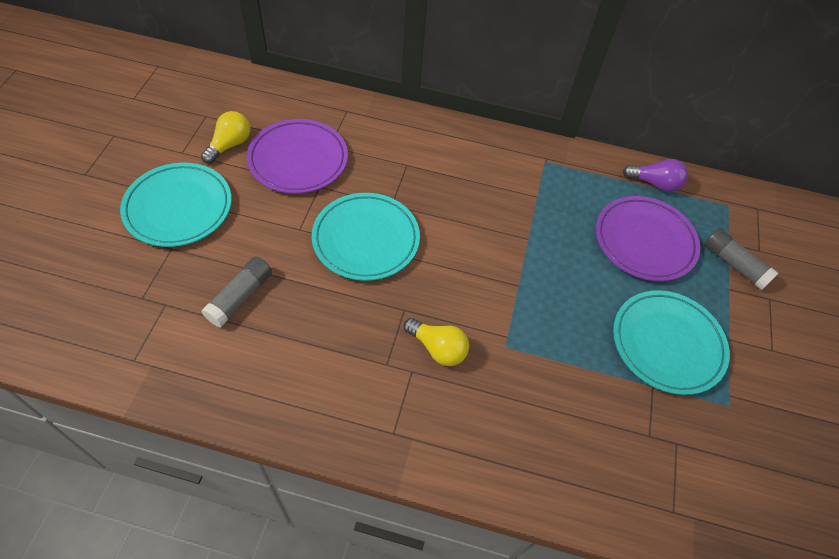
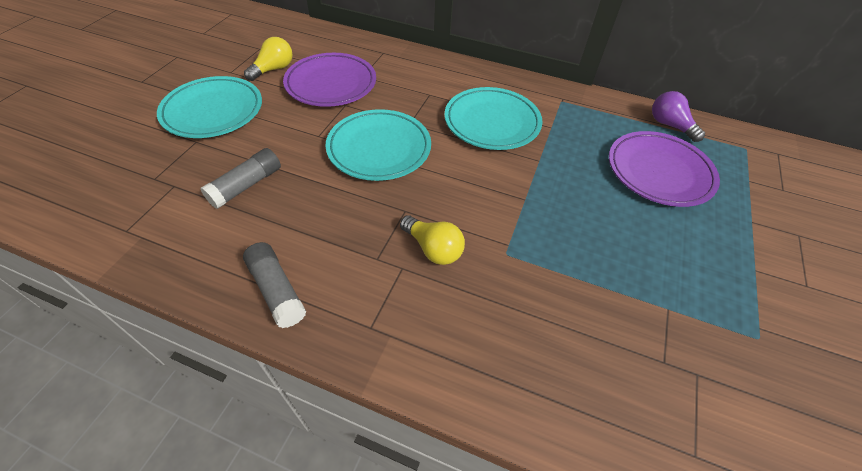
camera: 10 degrees right, 5 degrees down
turquoise plate [613,290,730,395] -> turquoise plate moved to [444,87,543,150]
purple light bulb [623,159,688,192] -> purple light bulb turned 150 degrees counterclockwise [652,91,705,142]
grey glue stick [704,228,779,290] -> grey glue stick moved to [243,242,307,328]

